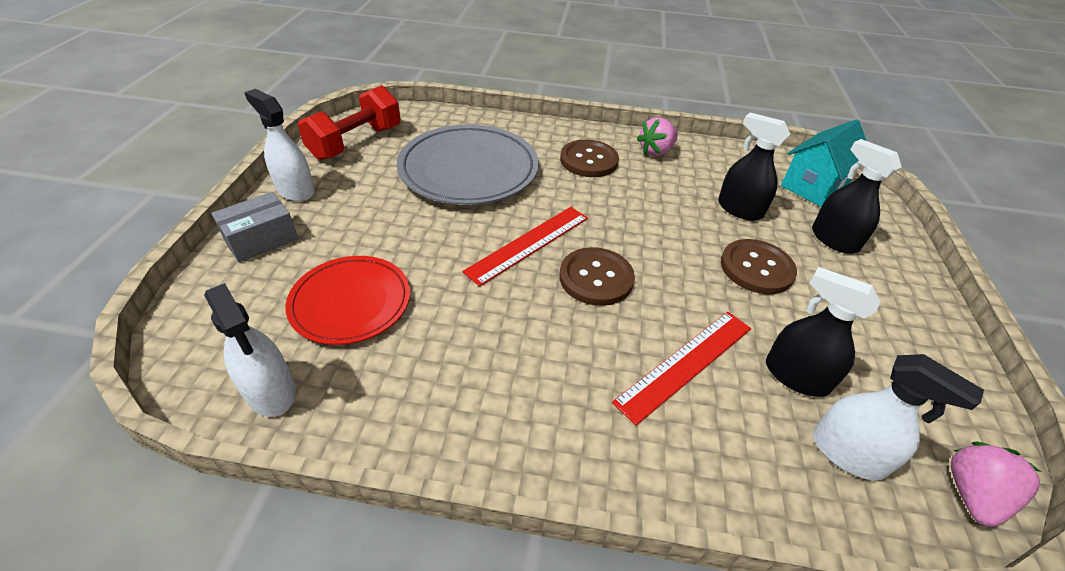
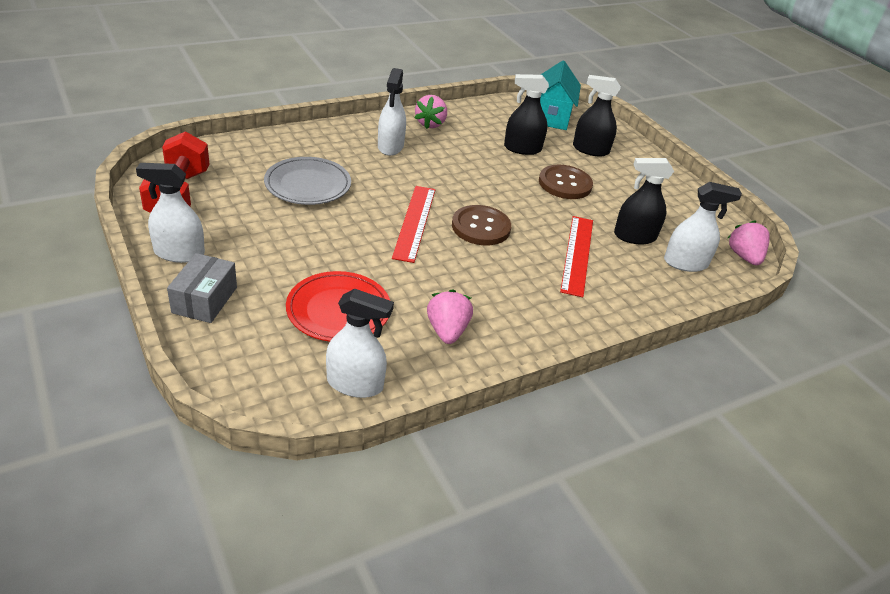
camera: 40 degrees left, 5 degrees down
grey plate [397,124,539,205] -> grey plate [264,157,351,205], size x0.65
brown button [560,140,619,177] -> white spray bottle [378,68,406,156]
none -> pink strawberry [427,289,473,344]

